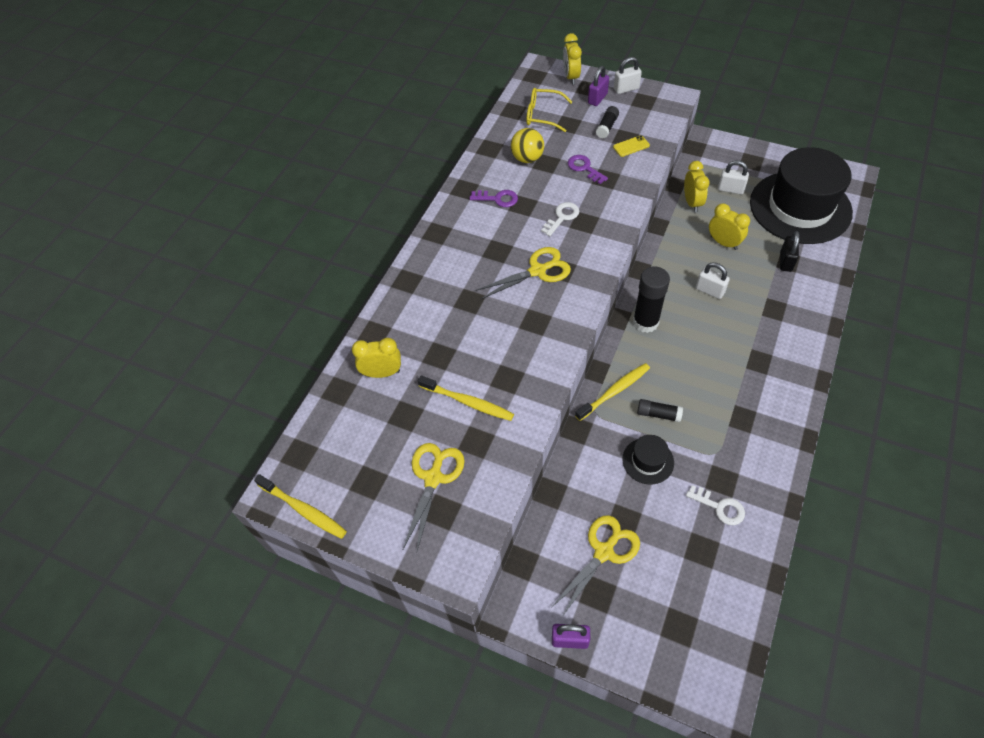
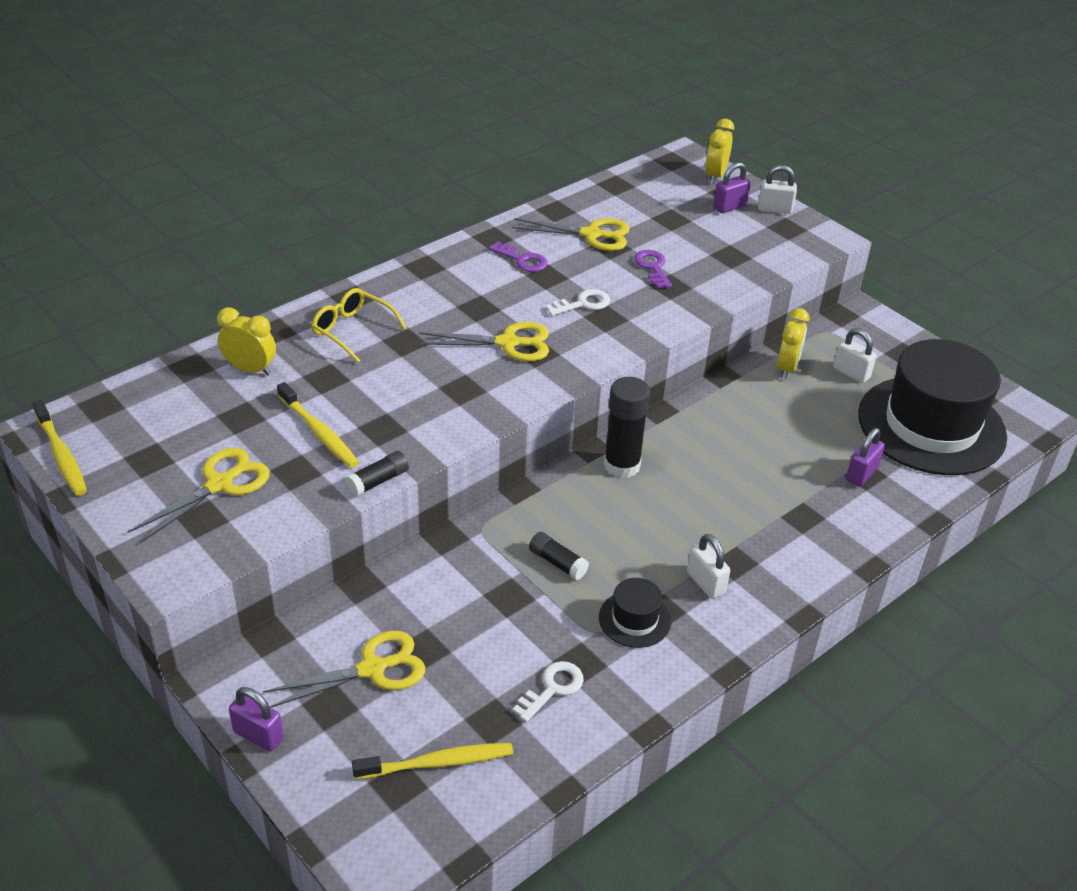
camera: 20 degrees right, 15 degrees down
yellow ball [511,128,544,163] -> yellow scissors [512,218,630,251]
yellow glasses [526,88,572,132] -> yellow glasses moved to [312,288,407,363]
yellow toothbrush [575,363,650,421] -> yellow toothbrush moved to [352,743,513,780]
black glue stick [596,106,619,138] -> black glue stick moved to [345,451,409,497]
yellow phone [613,135,650,157] -> none
black hat [622,435,674,485] -> black hat moved to [599,578,671,648]
white key [686,485,745,525] -> white key turned 105 degrees counterclockwise [513,661,584,722]
white padlock [696,262,730,299] -> white padlock moved to [687,534,730,599]
yellow clock [709,204,750,250] -> none
black padlock [780,231,800,272] -> purple padlock [846,428,885,487]

